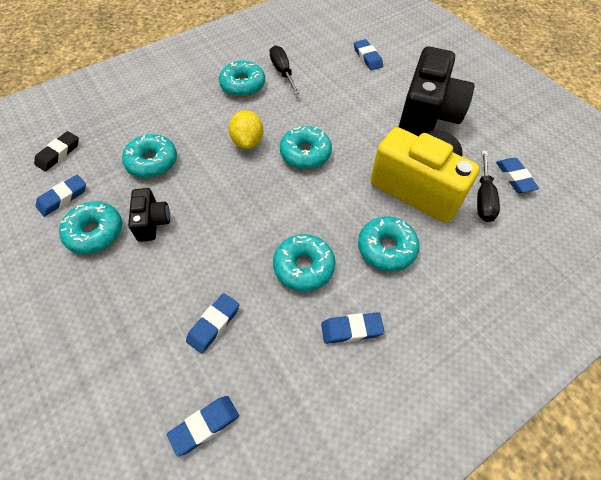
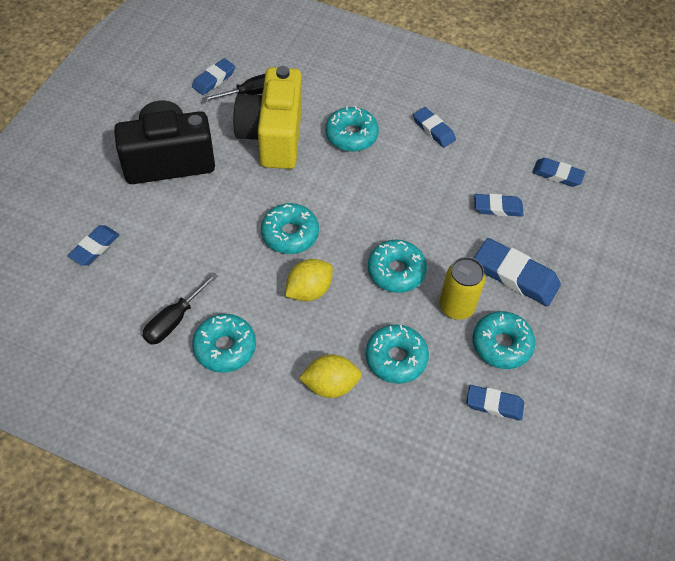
camera: 125 degrees left, 0 degrees up
black eraser [34,131,79,171] -> none
black camera [128,188,170,242] -> yellow can [439,257,486,320]
turquoise donut [273,234,335,292] -> turquoise donut moved to [368,240,427,293]
none -> yellow lemon [299,354,362,398]
none -> blue eraser [474,238,561,306]

